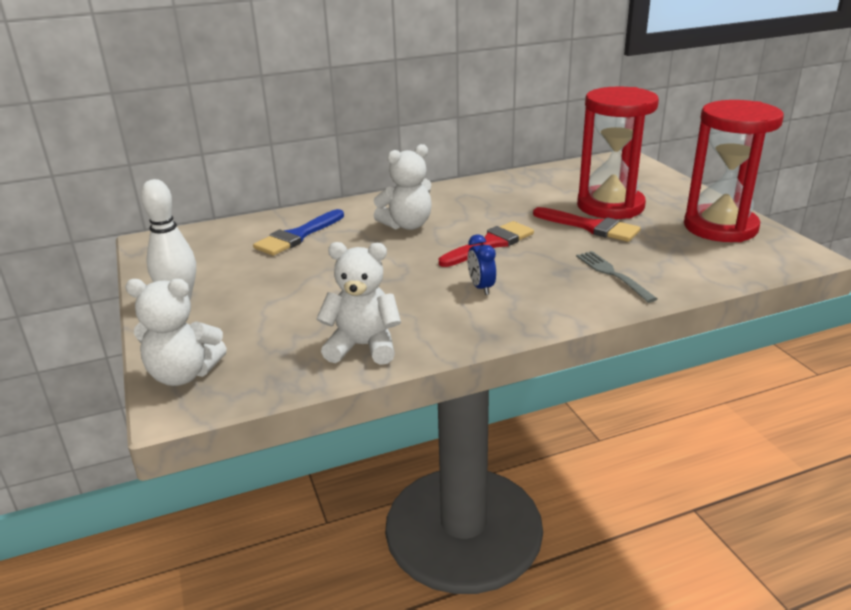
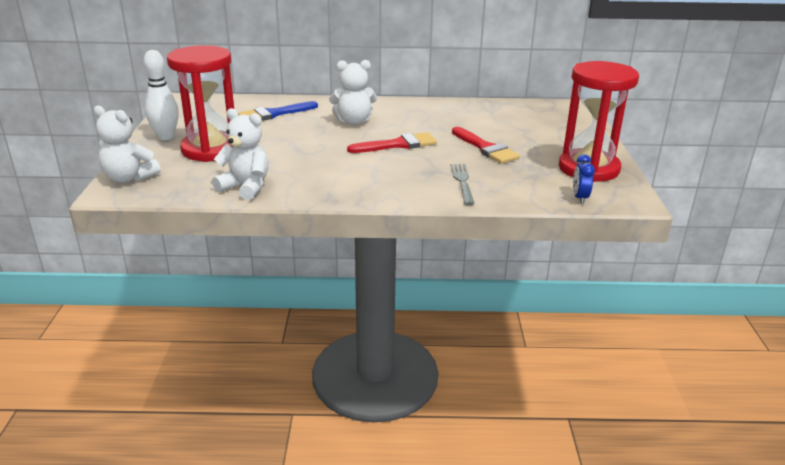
camera: 20 degrees right, 0 degrees up
blue clock [467,234,496,295] -> blue clock moved to [573,154,595,204]
red hourglass [577,86,659,219] -> red hourglass moved to [167,45,234,162]

